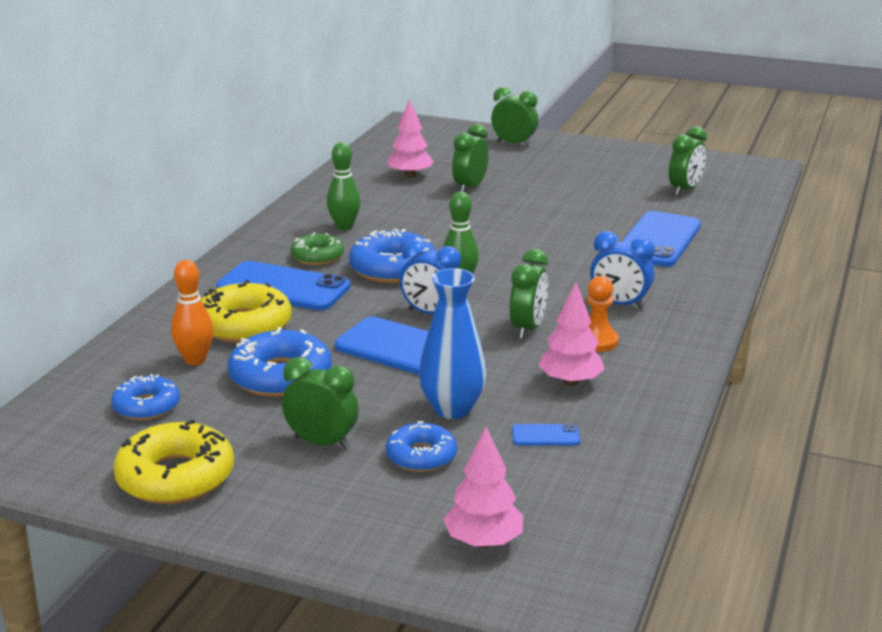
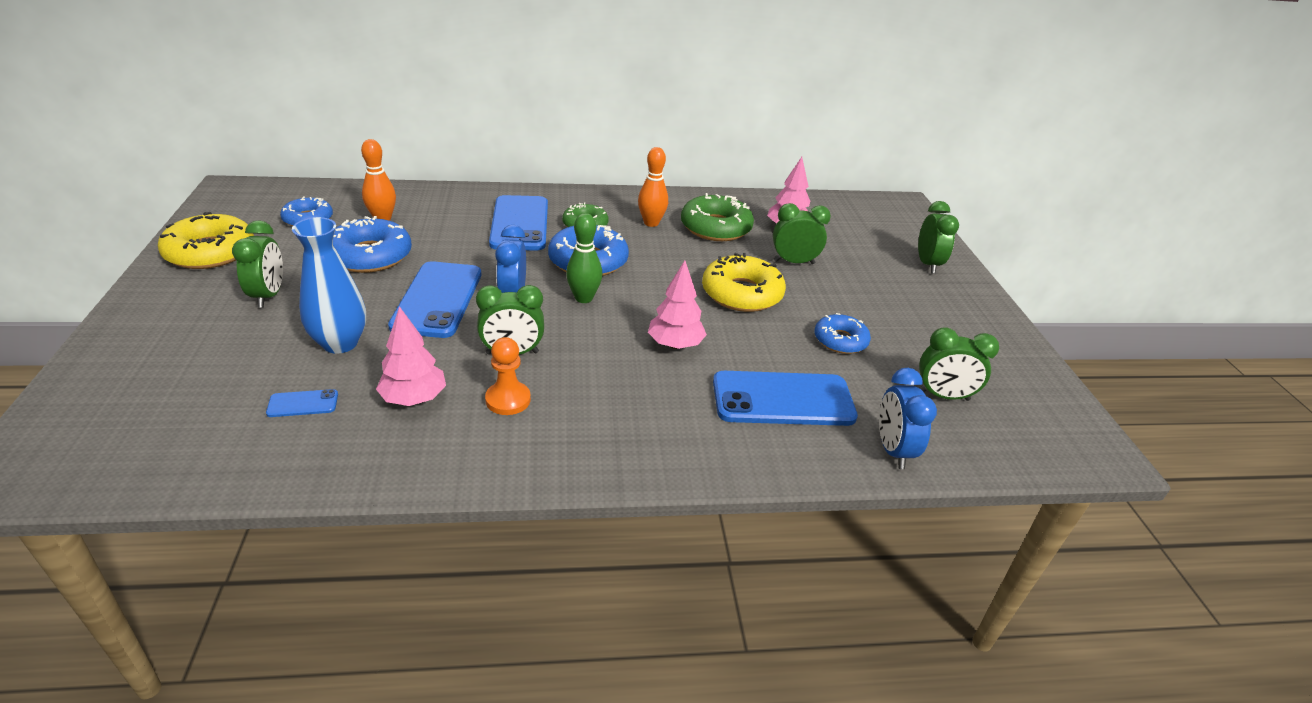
camera: 60 degrees right, 10 degrees up
yellow donut [201,280,292,343] -> yellow donut moved to [702,253,786,312]
green bowling pin [327,142,361,230] -> orange bowling pin [638,147,668,227]
blue donut [386,421,457,472] -> blue donut moved to [814,313,871,354]
pink tree [443,427,523,548] -> pink tree moved to [648,260,707,349]
blue phone [512,424,580,446] -> blue phone turned 75 degrees counterclockwise [266,389,338,417]
blue clock [590,231,655,309] -> blue clock moved to [879,368,937,469]
none -> green donut [681,193,754,241]

